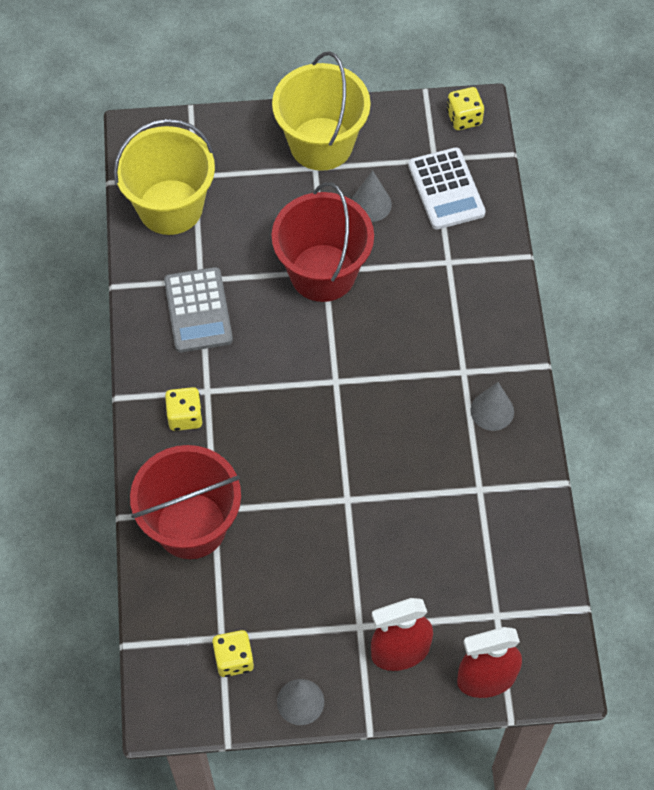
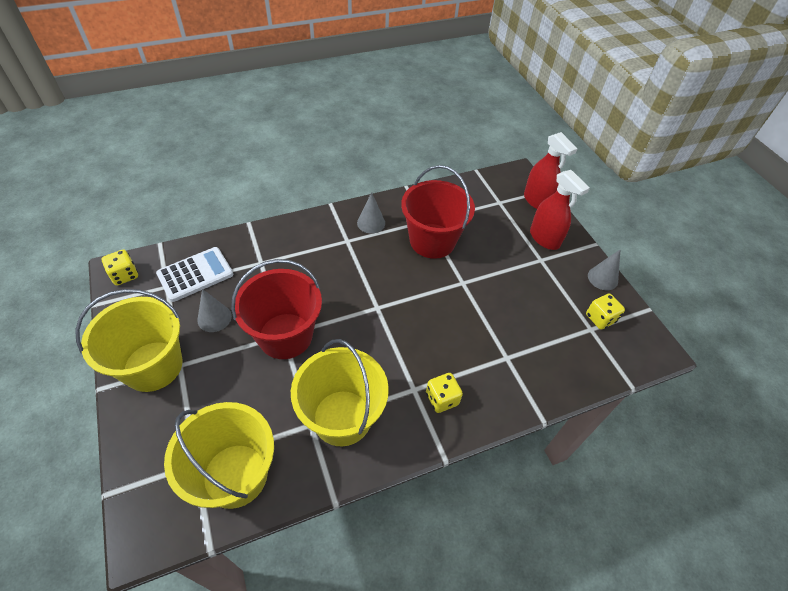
camera: 110 degrees left, 10 degrees down
red bucket [130,445,241,559] -> red bucket moved to [401,165,475,259]
grey calculator [164,267,233,353] -> yellow bucket [291,339,389,447]

